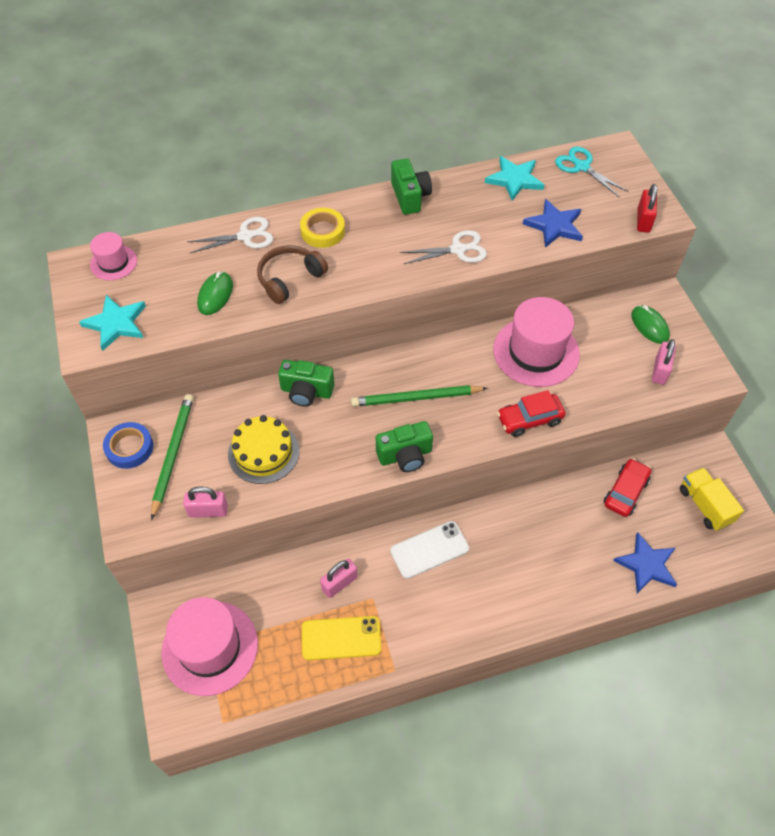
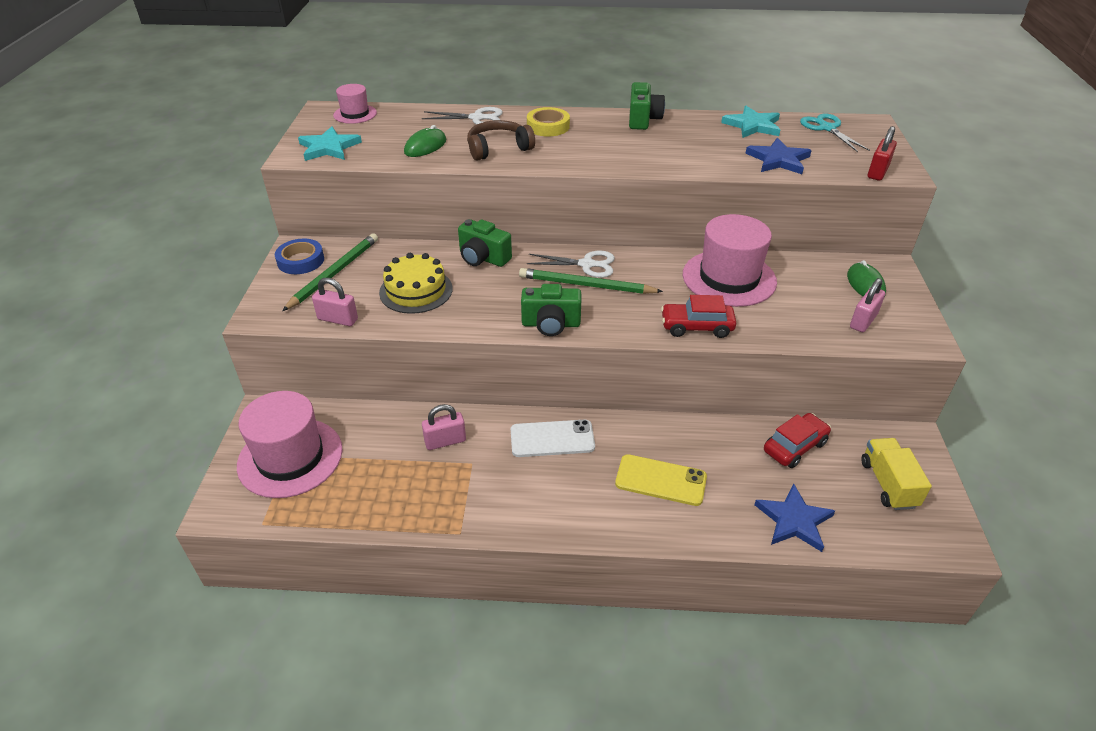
camera: 20 degrees right, 15 degrees down
yellow phone [302,616,381,660] -> yellow phone moved to [615,454,707,506]
white scissors [400,230,487,264] -> white scissors moved to [527,250,615,278]

